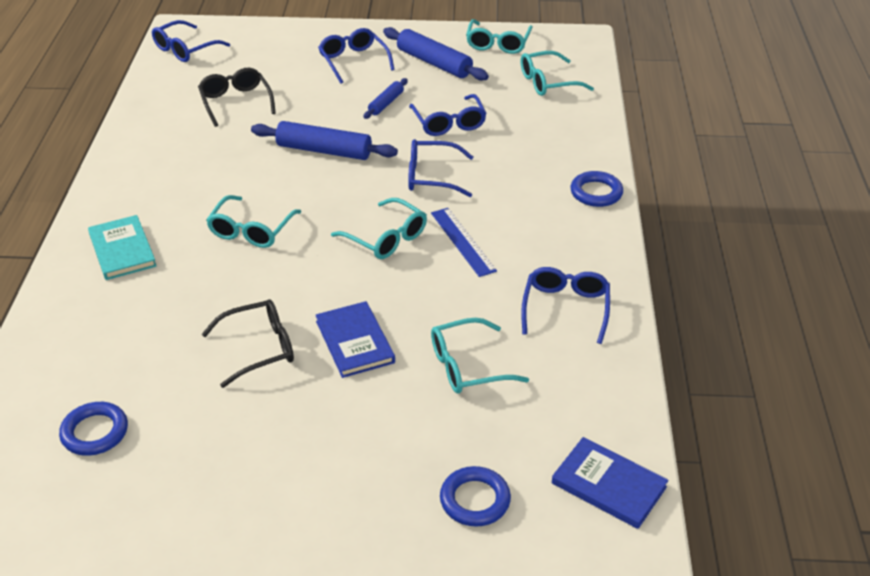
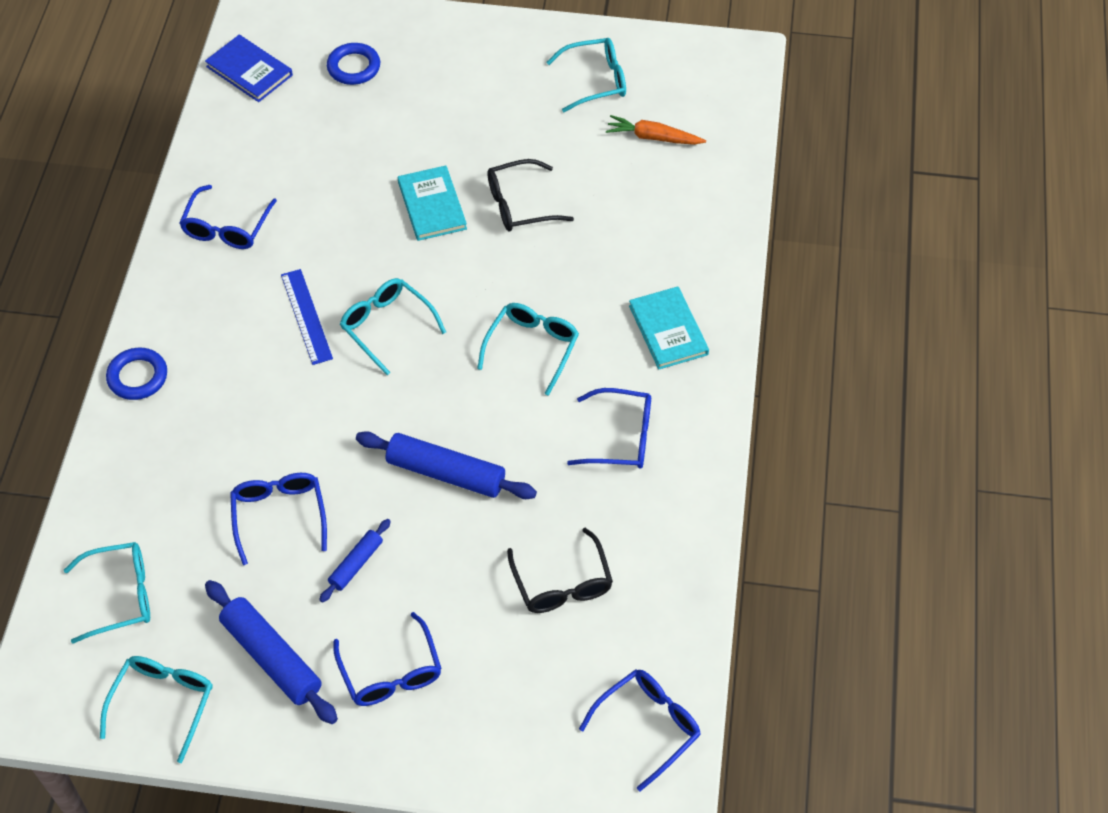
camera: 175 degrees left, 15 degrees up
blue ring [59,402,128,456] -> orange carrot [606,115,706,145]
blue book [315,301,395,378] -> turquoise book [398,165,467,241]
blue glasses [408,139,473,197] -> blue glasses moved to [567,388,651,469]
turquoise glasses [431,318,529,394] -> turquoise glasses moved to [546,38,626,112]

